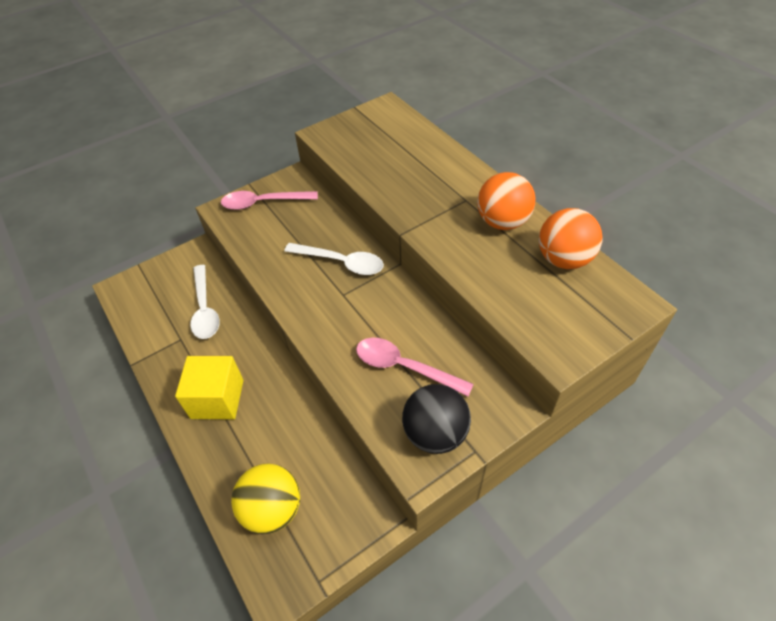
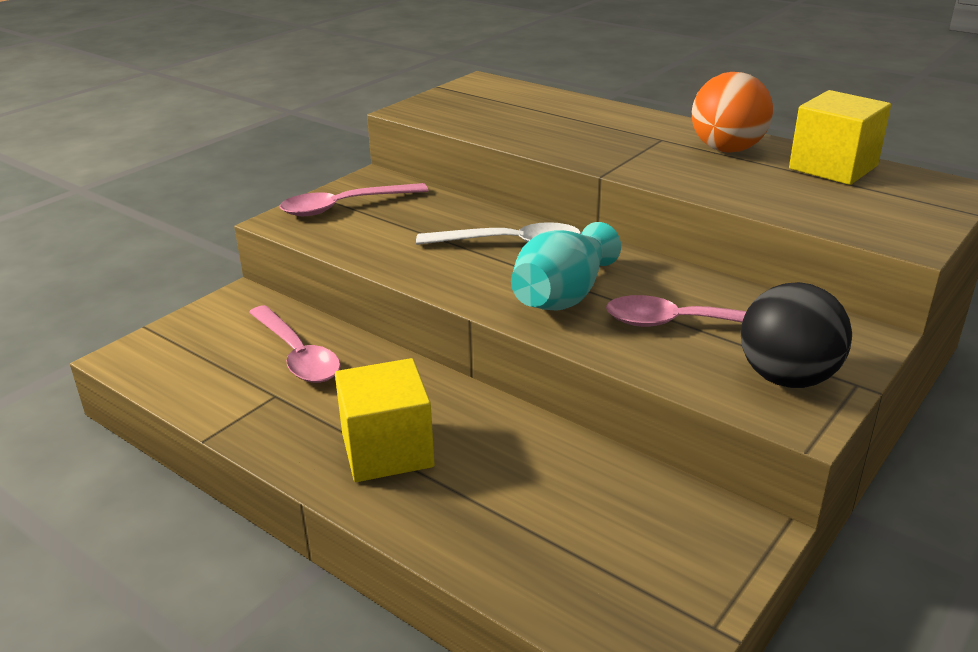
camera: 20 degrees left, 20 degrees down
white spoon [190,265,220,339] -> pink spoon [249,305,341,383]
yellow ball [231,464,300,534] -> none
orange ball [539,208,603,269] -> yellow cube [789,90,891,185]
none -> turquoise vase [511,222,621,311]

